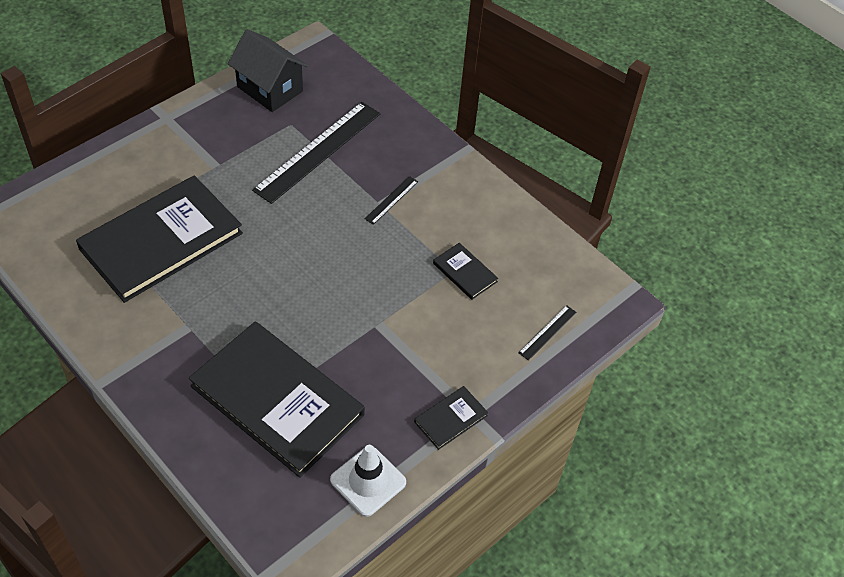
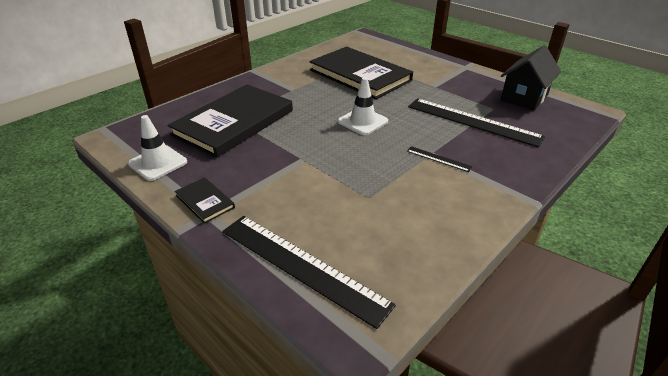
camera: 90 degrees right, 15 degrees down
black book [433,243,498,300] -> none
black ruler [519,305,576,360] -> black ruler [222,216,396,329], size x2.30
none -> white traffic cone [338,77,388,135]

